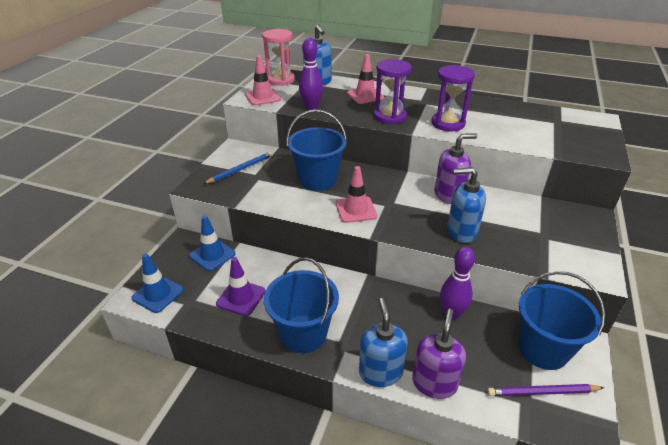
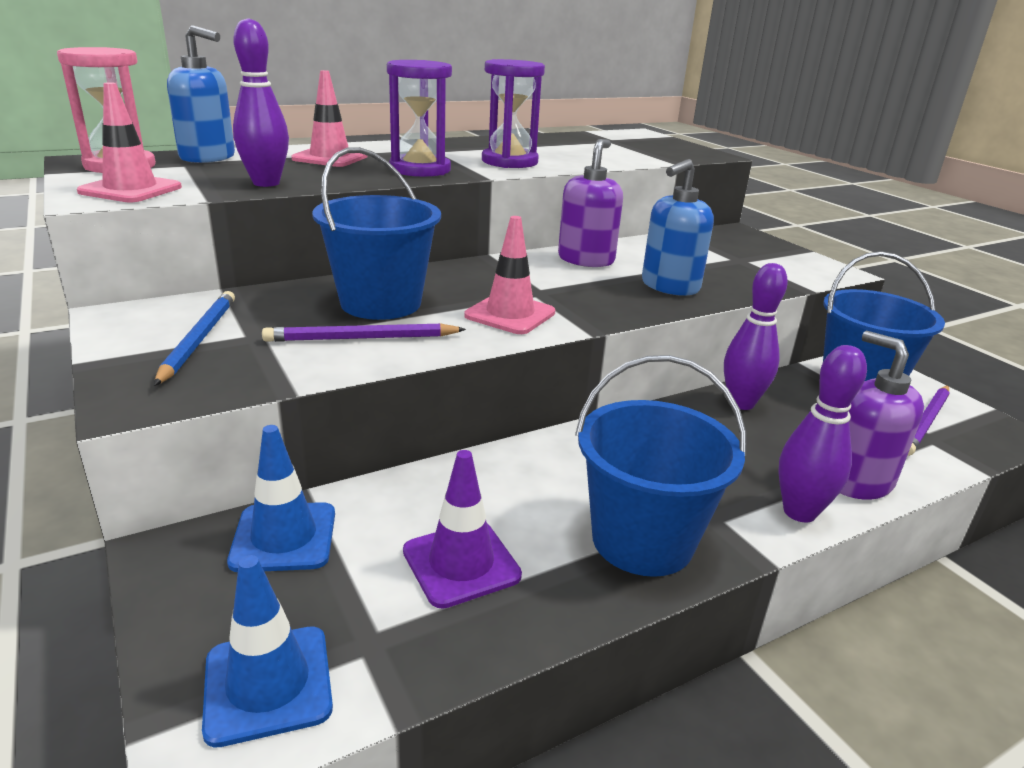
camera: 50 degrees left, 10 degrees down
blue soap dispenser [359,298,408,387] -> purple bowling pin [779,345,867,523]
none -> purple pencil [262,323,466,342]

